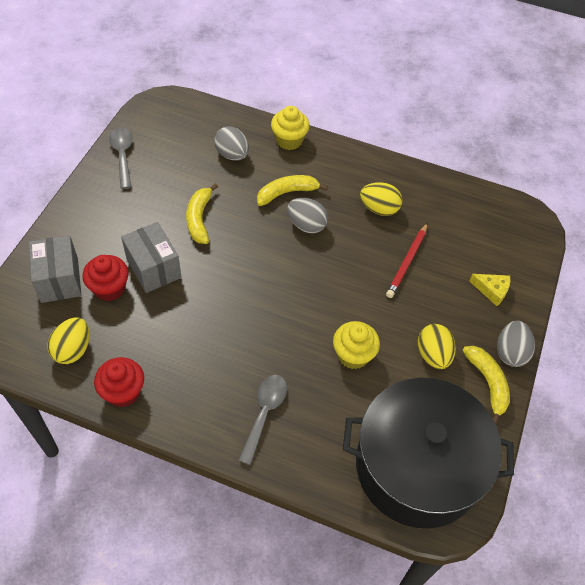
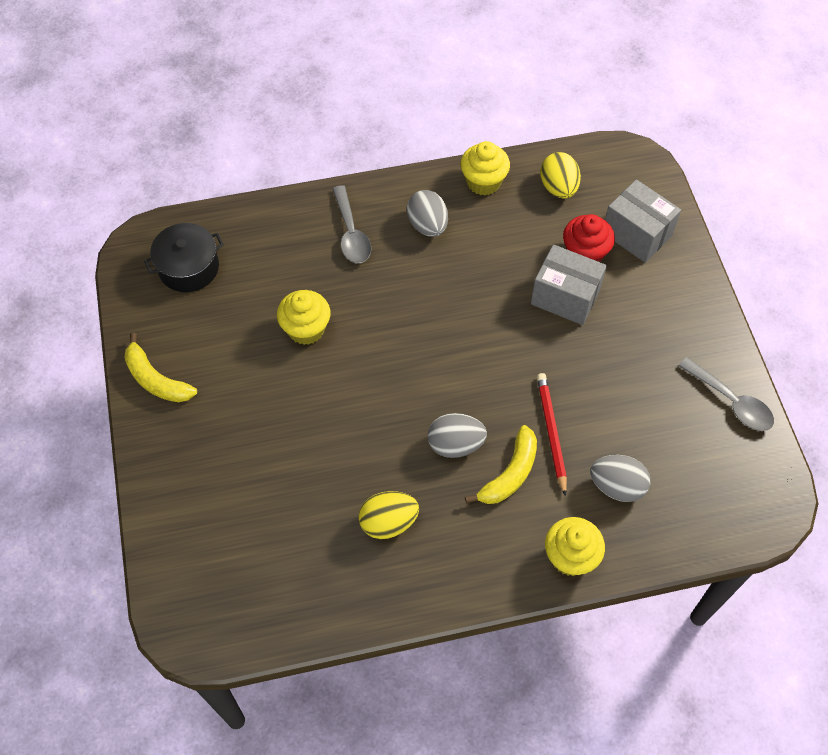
camera: 150 degrees right, 5 degrees up
red cupcake [94,357,144,407] -> yellow cupcake [461,141,510,196]
yellow banana [186,183,218,244] -> none
black pot [343,378,514,529] -> black pot [144,223,224,292], size x0.47
red pencil [386,223,428,298] -> red pencil moved to [537,373,567,496]
yellow egg [418,324,456,369] -> none
yellow cheese [469,274,510,306] -> none
grey egg [497,321,535,367] -> grey egg moved to [407,190,448,237]

